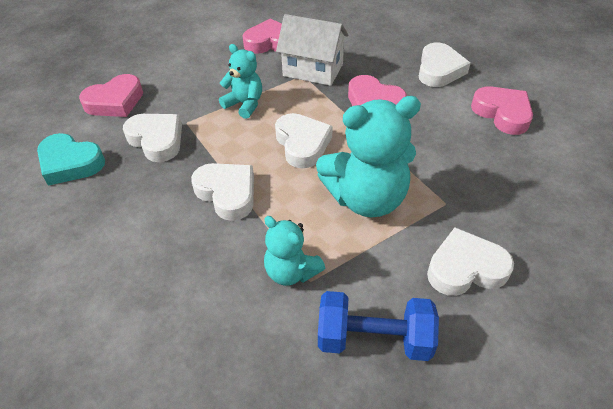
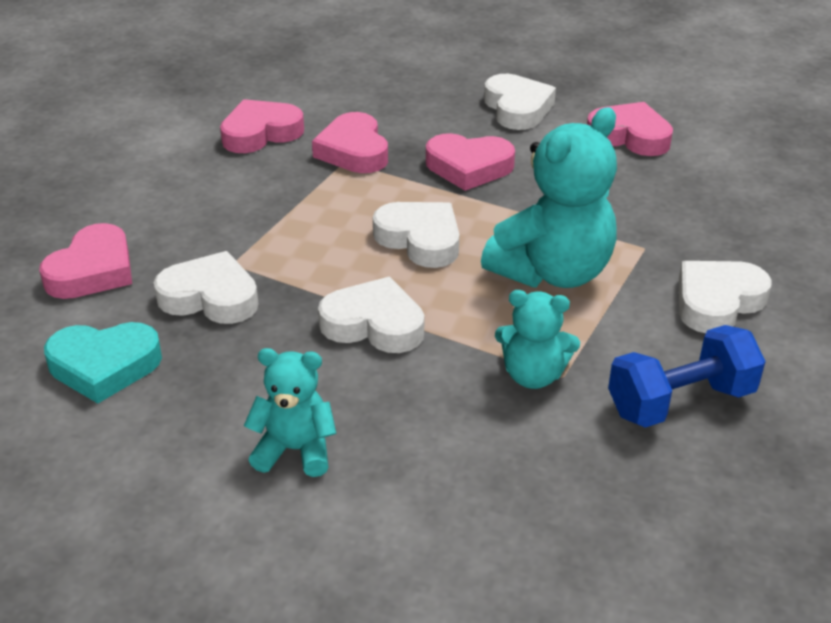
camera: 30 degrees left, 10 degrees down
turquoise teddy bear [219,44,262,119] -> turquoise teddy bear moved to [244,348,337,477]
white house [276,14,349,86] -> pink heart [312,112,388,173]

